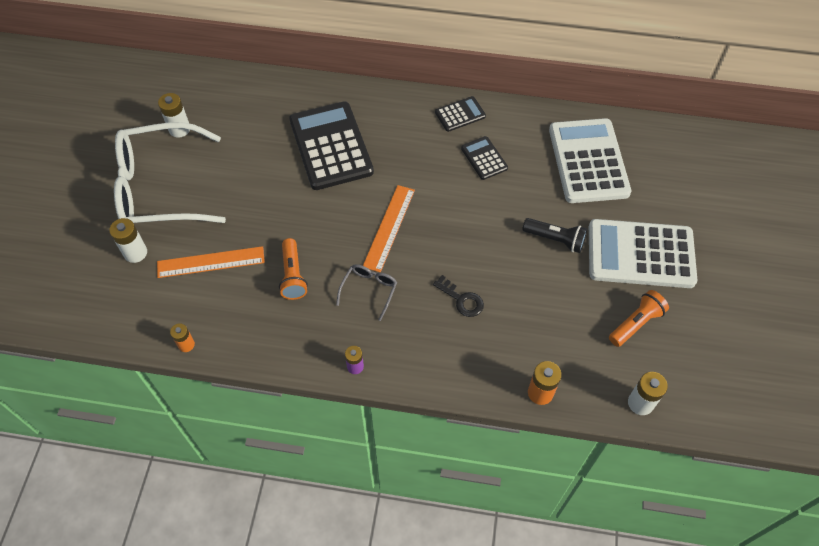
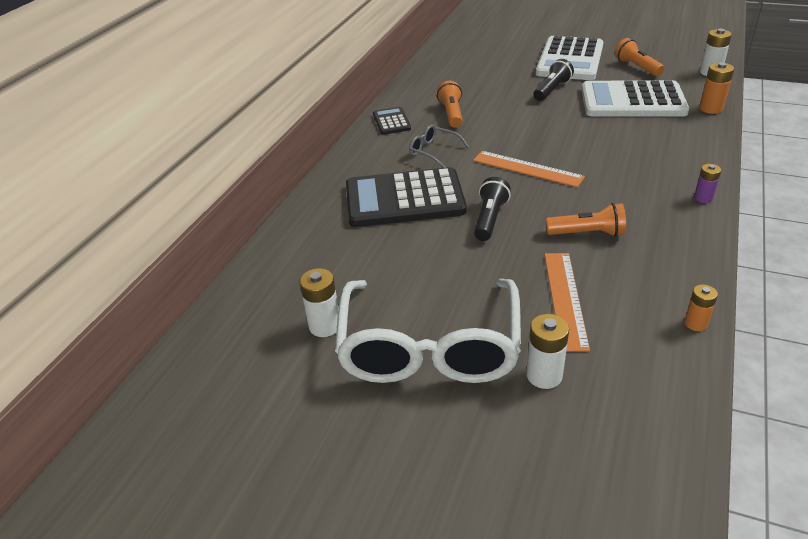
camera: 75 degrees left, 20 degrees down
grey glasses [336,264,397,321] -> grey glasses moved to [409,124,469,168]
black key [433,275,484,317] -> none
black calculator [461,136,508,180] -> orange flashlight [437,81,463,128]
white calculator [549,118,631,203] -> white calculator moved to [581,80,689,116]
none -> black flashlight [474,177,511,241]

